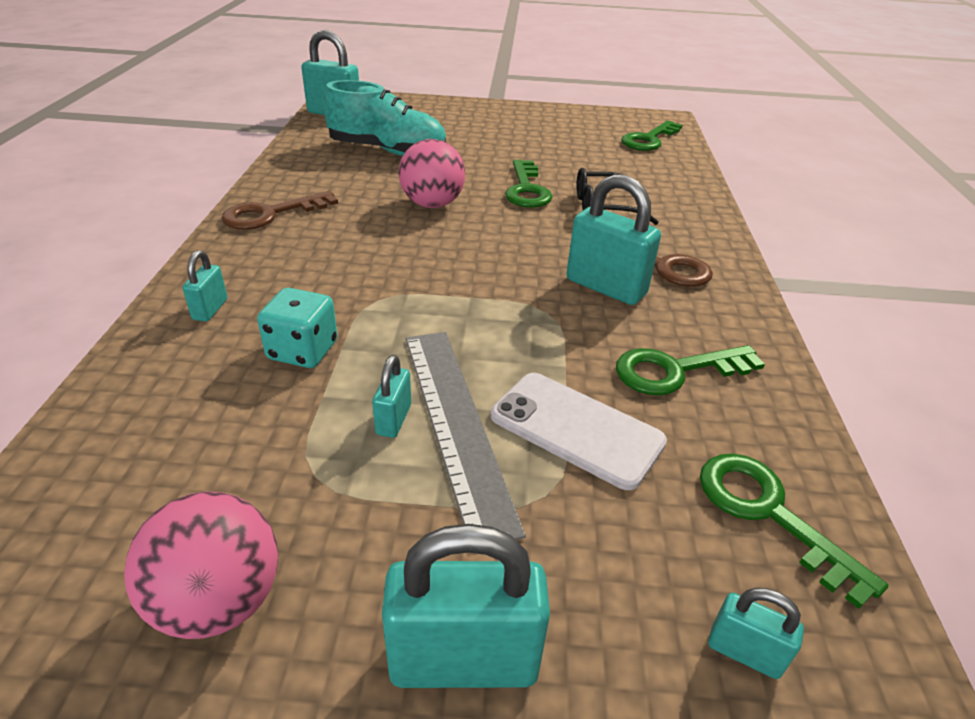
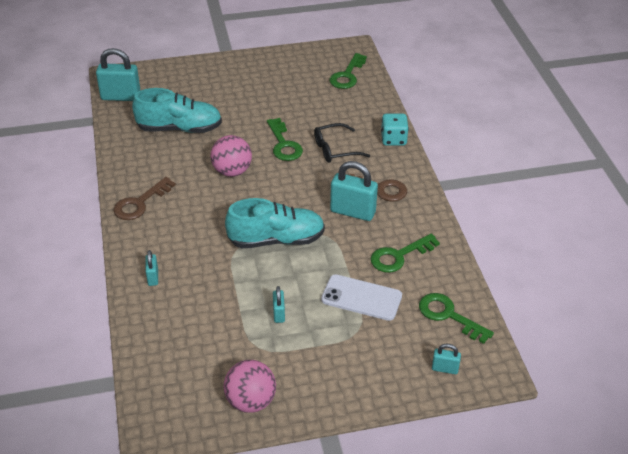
camera: 15 degrees left, 5 degrees up
turquoise dice [257,288,337,368] -> turquoise dice moved to [381,114,409,146]
turquoise padlock [382,524,550,688] -> none
grey ruler [405,332,526,540] -> none
none -> turquoise shoe [225,198,325,248]

